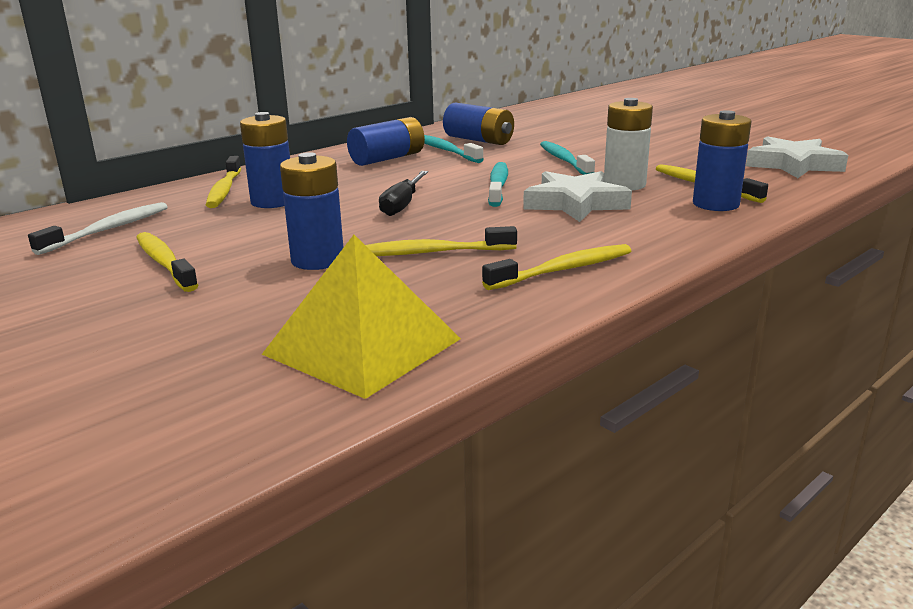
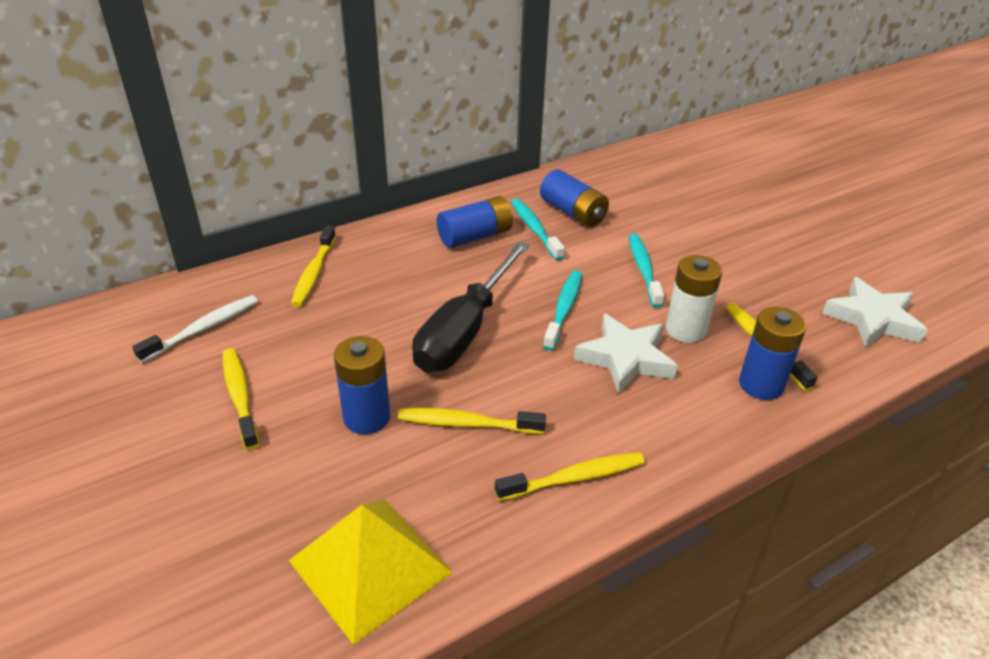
camera: 10 degrees right, 15 degrees up
blue battery [240,112,290,208] -> none
black screwdriver [379,171,428,216] -> black screwdriver [412,241,530,372], size x1.91

